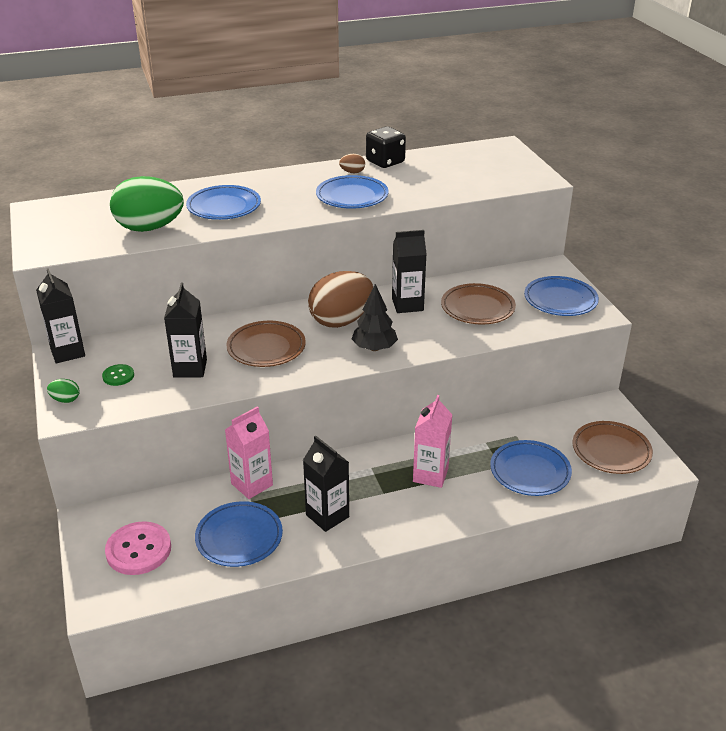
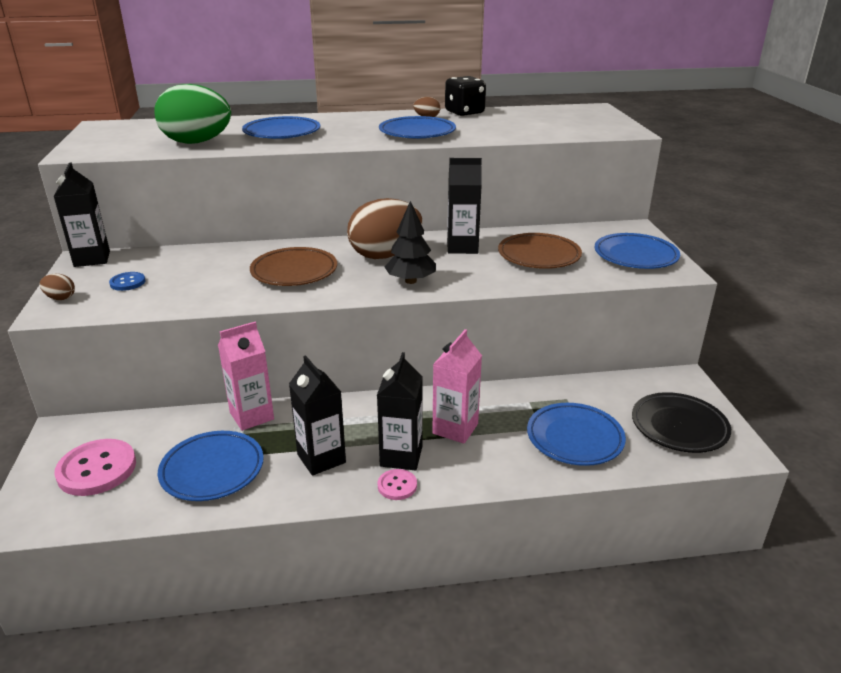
camera: 10 degrees right, 5 degrees down
green egg [47,379,80,403] -> brown egg [40,274,75,300]
green button [102,364,134,386] -> blue button [109,272,145,291]
black carton [164,283,207,378] -> black carton moved to [377,352,423,470]
brown plate [573,421,653,474] -> black plate [632,392,731,453]
none -> pink button [378,469,417,500]

